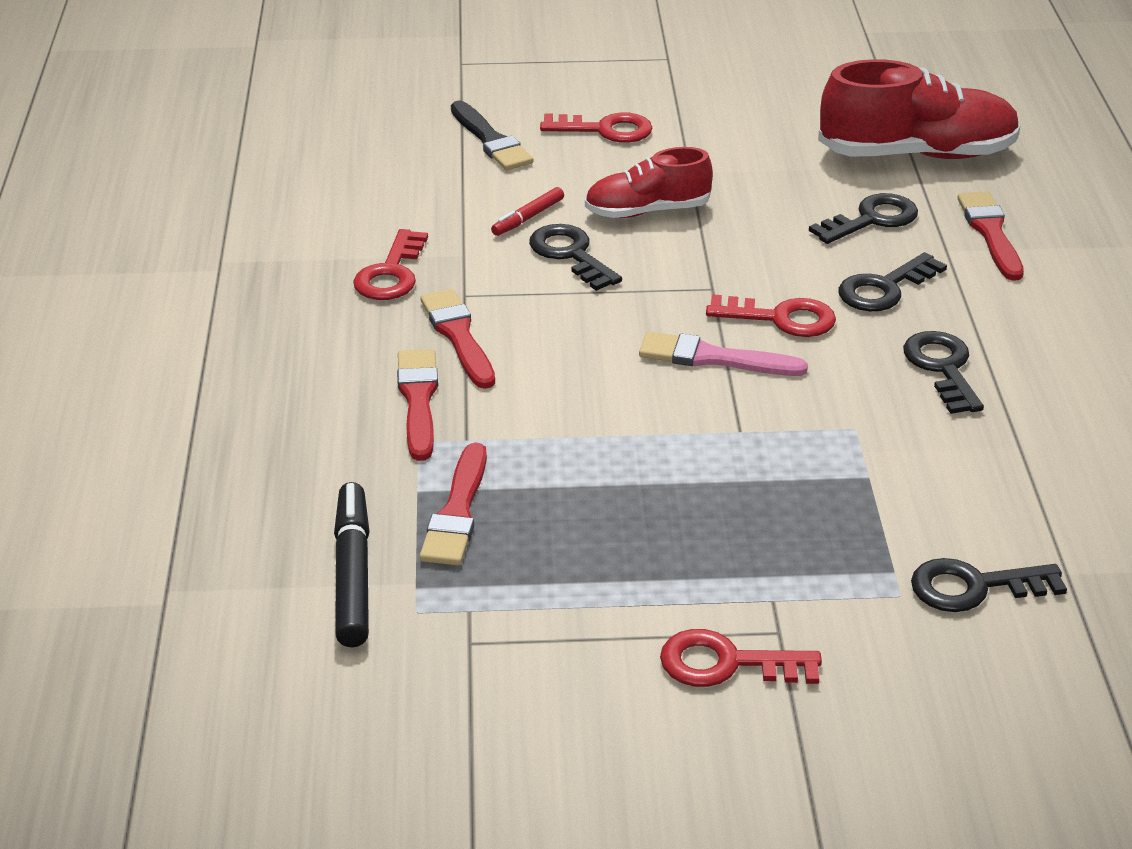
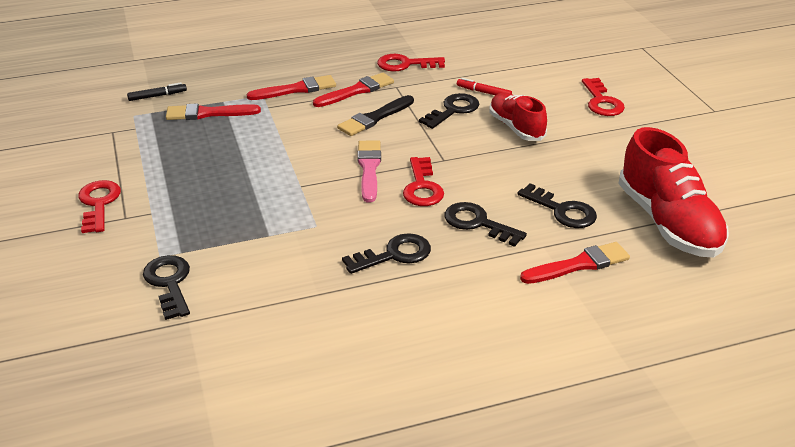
camera: 75 degrees right, 0 degrees up
black marker [334,482,370,647] -> black marker [127,82,187,101], size x0.56
black brush [451,100,533,170] -> black brush moved to [337,95,414,136]

